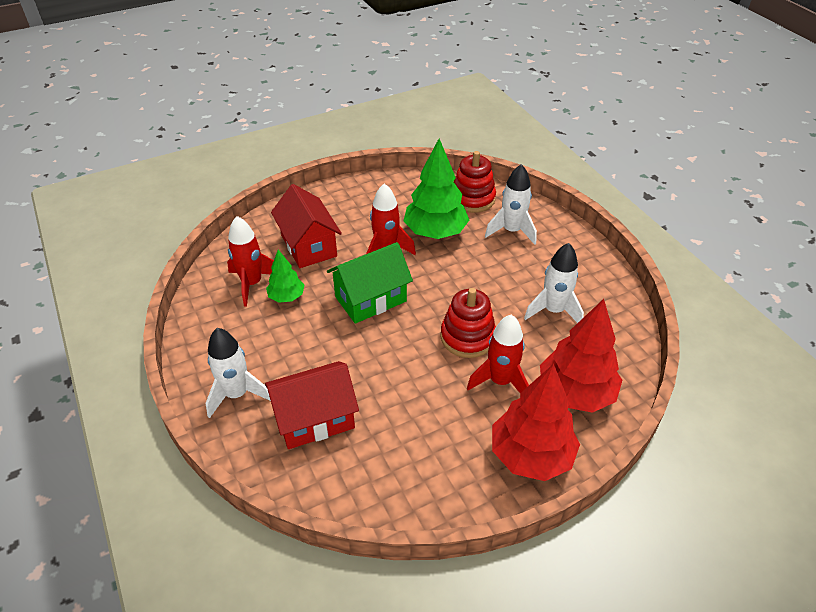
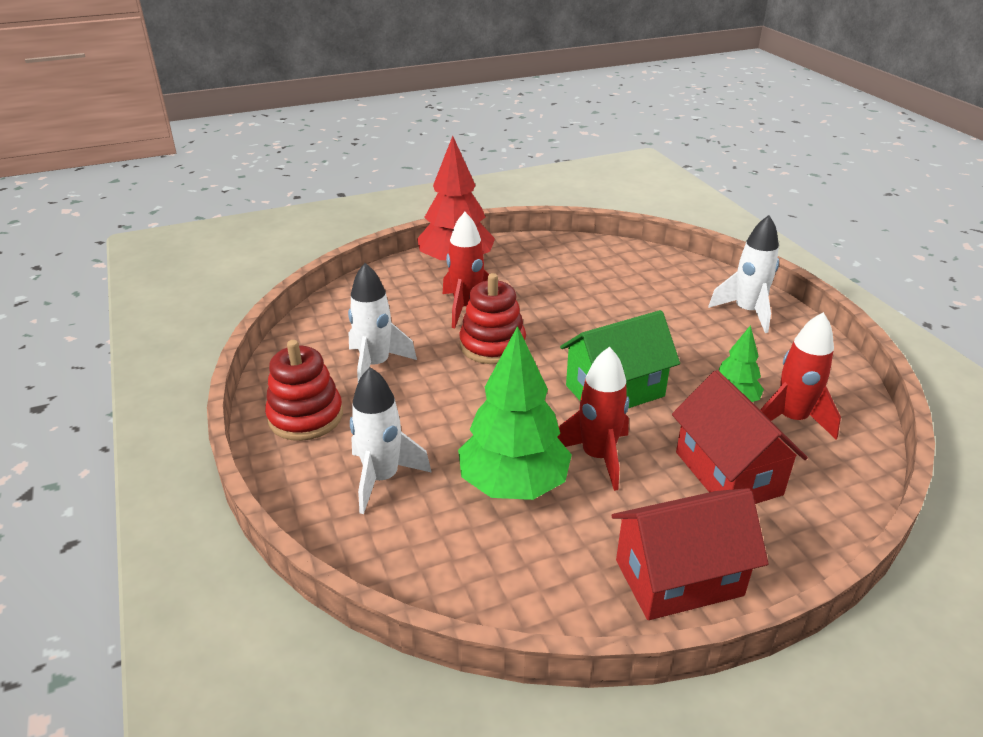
camera: 175 degrees left, 10 degrees down
red house [265,361,359,449] -> red house moved to [611,488,768,620]
red stacking toy [454,151,496,213] -> red stacking toy moved to [265,340,343,441]
red tree [540,299,622,413] -> none

